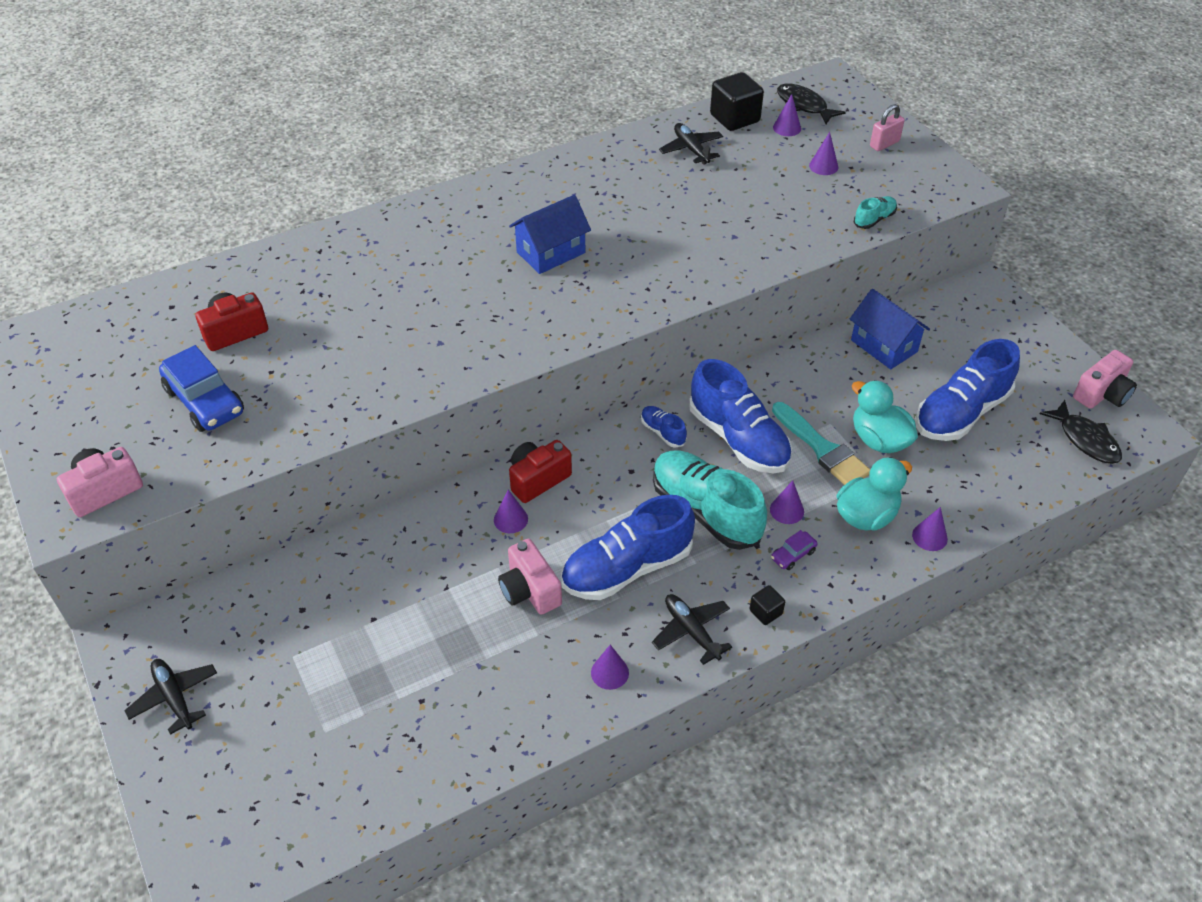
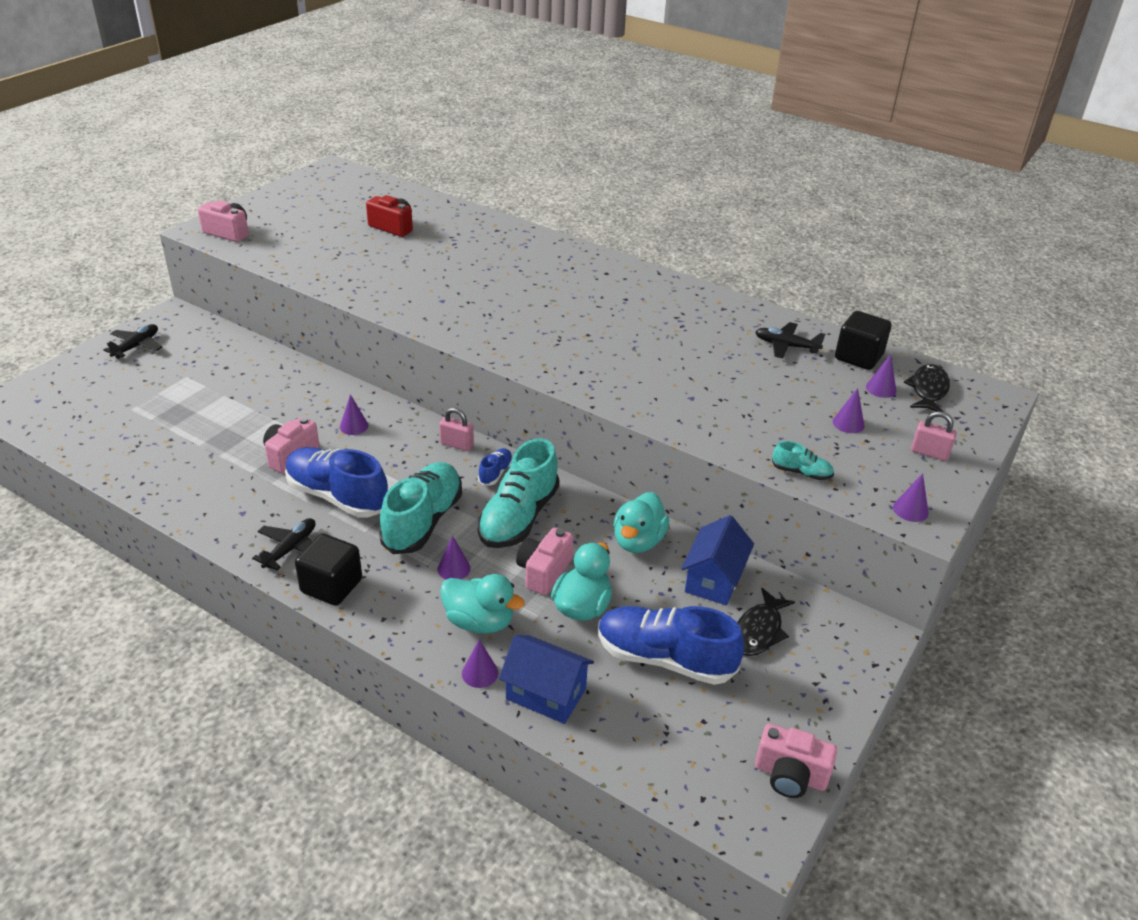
camera: 60 degrees right, 10 degrees down
blue car [159,345,244,432] -> none
blue house [509,195,591,274] -> blue house moved to [499,635,594,724]
red camera [509,440,572,503] -> none
purple cone [591,645,629,690] -> purple cone moved to [893,473,929,522]
black plane [659,123,723,165] -> black plane turned 105 degrees counterclockwise [755,322,825,358]
blue shoe [689,359,792,473] -> turquoise shoe [478,438,560,548]
black cube [749,585,785,625] -> black cube [295,534,362,606], size x2.01
purple car [771,530,818,570] -> none
turquoise brush [772,402,871,485] -> pink camera [516,528,573,595]
black fish [1040,400,1122,464] -> black fish moved to [737,588,795,656]
none -> pink padlock [439,408,474,451]
none -> turquoise duck [613,492,669,553]

